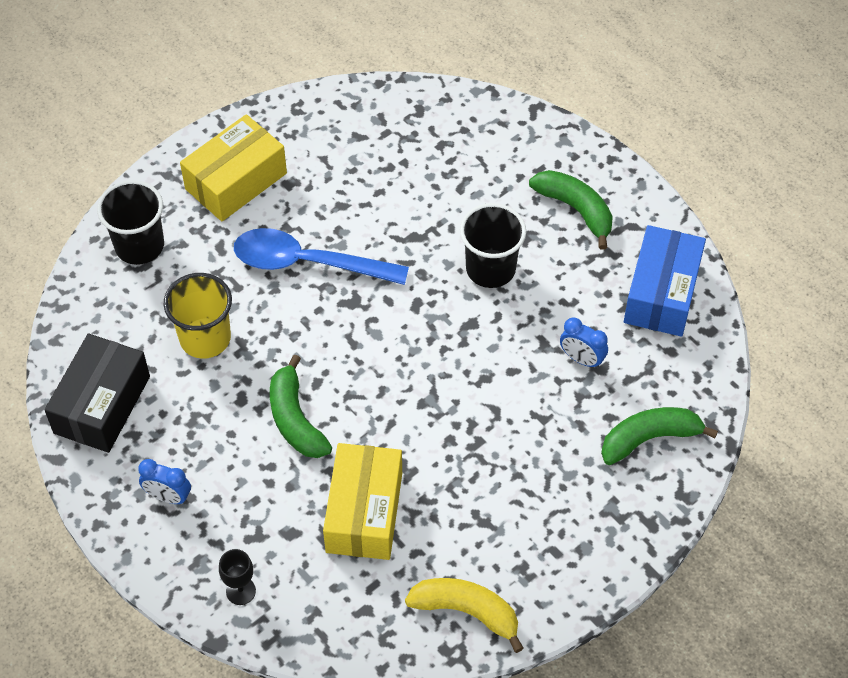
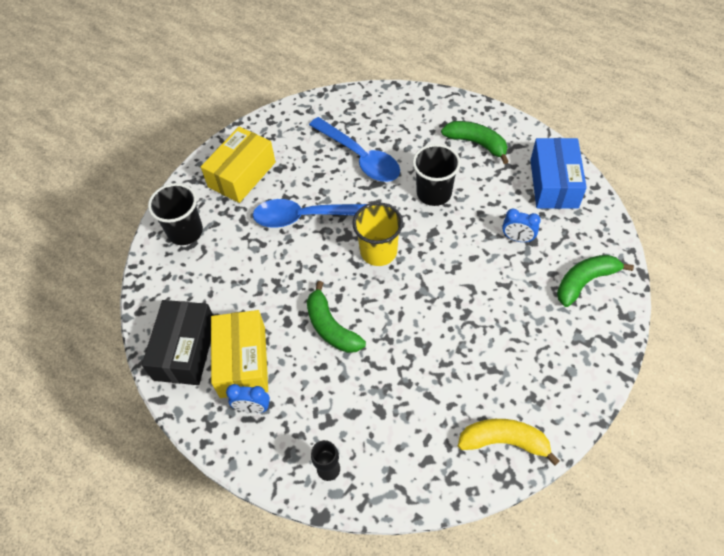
camera: 10 degrees left, 0 degrees up
yellow cup [164,273,232,359] -> yellow cup moved to [352,202,403,266]
yellow box [323,443,402,560] -> yellow box moved to [211,310,268,398]
none -> blue spoon [309,117,400,182]

